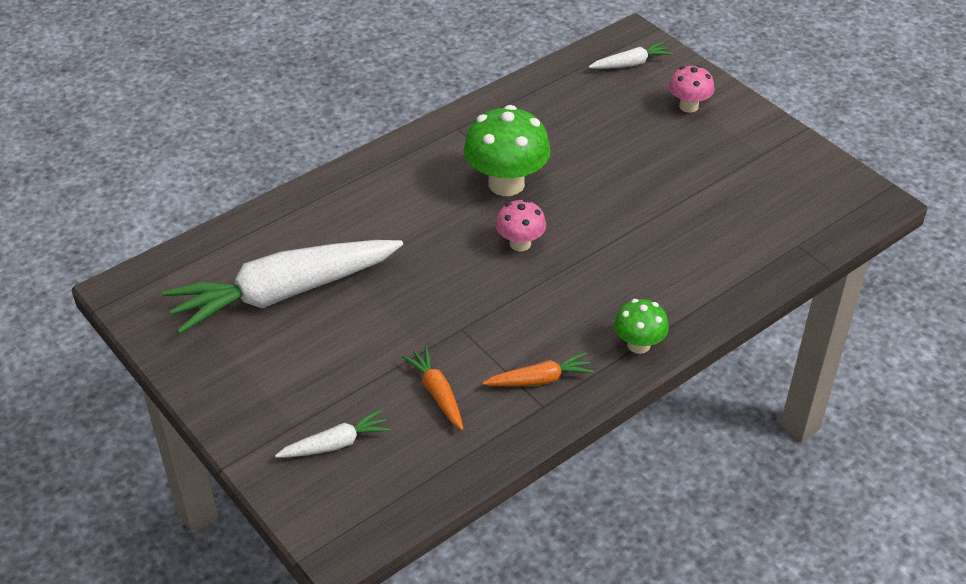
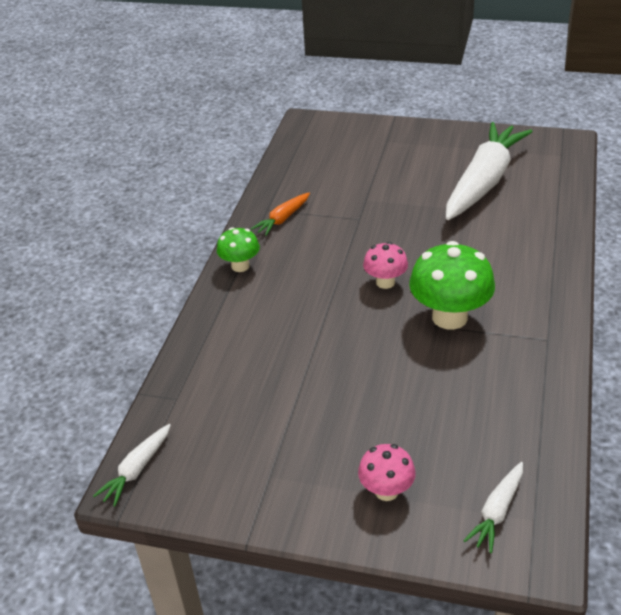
camera: 145 degrees right, 5 degrees down
white carrot [275,409,391,458] -> white carrot moved to [93,424,171,507]
orange carrot [402,347,463,430] -> none

